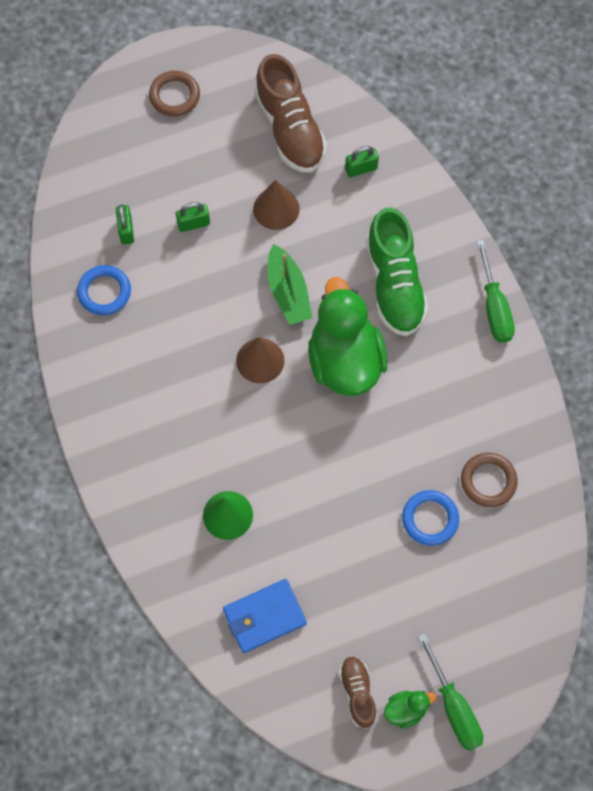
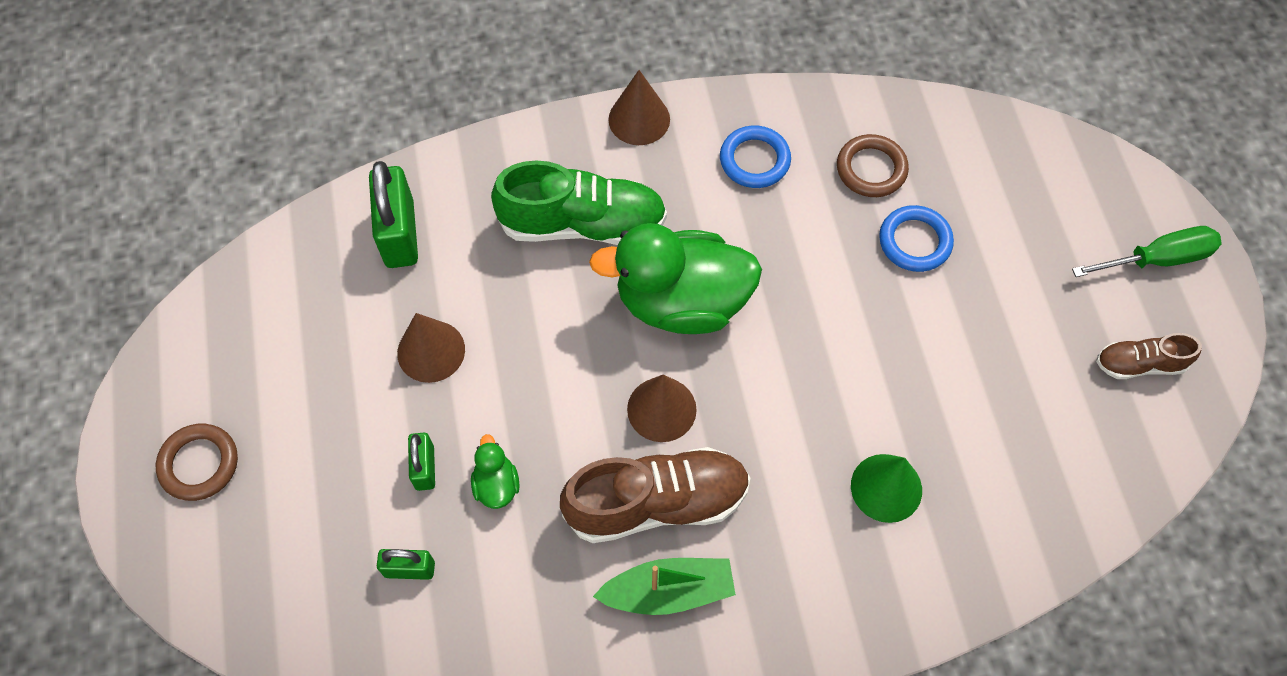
camera: 80 degrees left, 5 degrees down
blue ring [77,265,131,315] -> blue ring moved to [720,125,791,188]
blue wallet [223,579,307,653] -> none
brown shoe [255,54,327,173] -> brown shoe moved to [560,447,750,543]
green boat [268,244,312,325] -> green boat moved to [593,558,736,615]
green padlock [345,146,379,177] -> green padlock [369,161,418,268], size x1.82
green duck [384,691,437,729] -> green duck moved to [471,434,520,509]
green screwdriver [477,240,515,343] -> brown cone [608,70,670,145]

